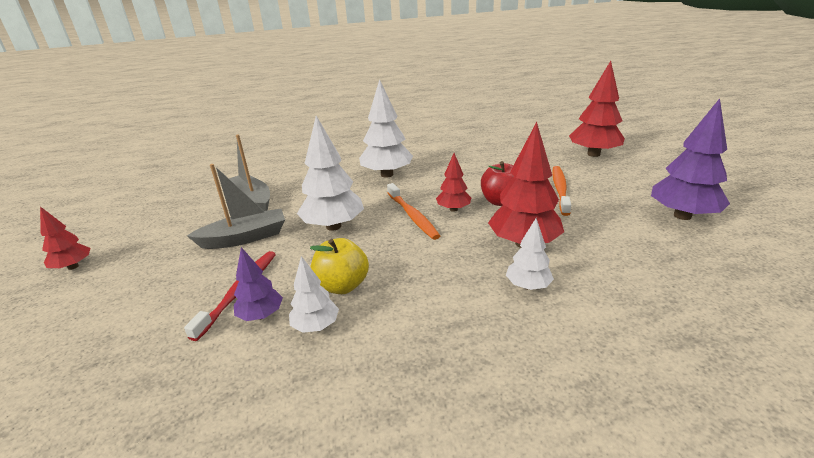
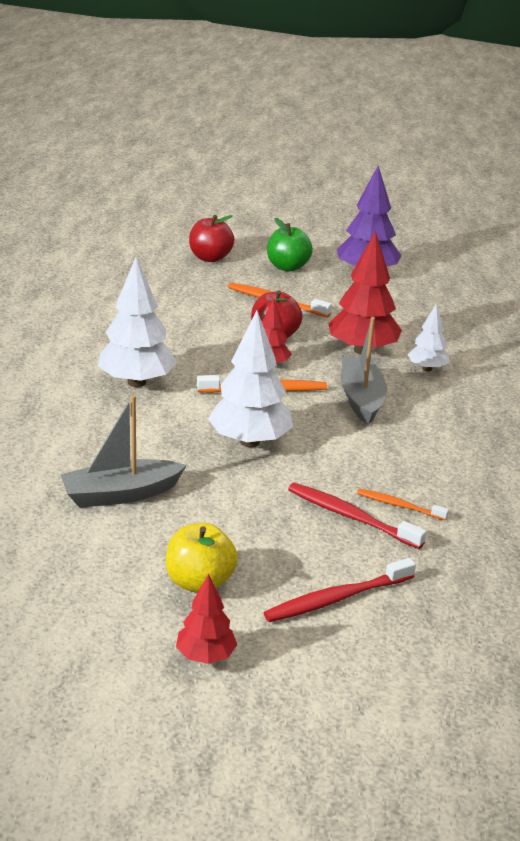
camera: 75 degrees left, 0 degrees up
grey boat [187,164,285,249] -> grey boat moved to [341,317,387,425]
purple tree [234,247,283,321] -> orange toothbrush [357,489,449,521]
white tree [289,256,339,333] -> none
yellow apple [310,238,369,294] -> yellow apple moved to [166,523,238,593]
red tree [569,61,625,157] -> red apple [189,215,234,262]
none -> red toothbrush [264,558,416,622]
none -> green apple [267,218,313,272]

